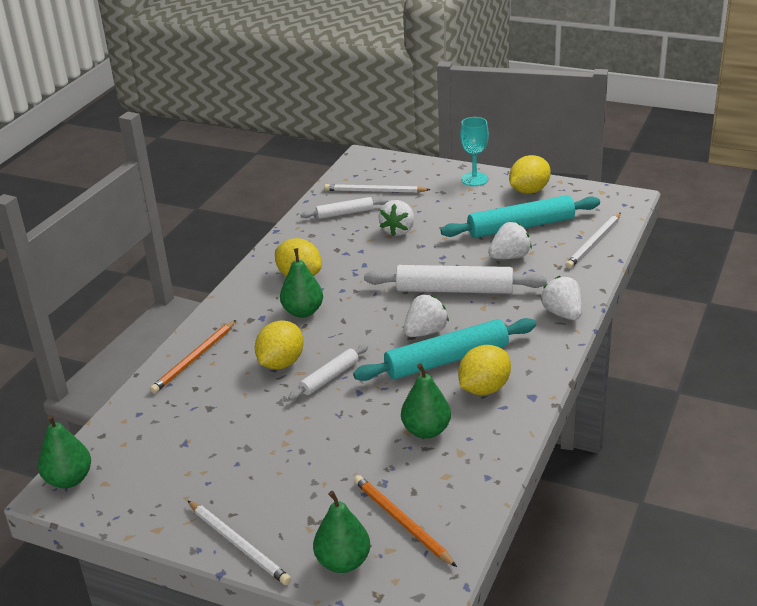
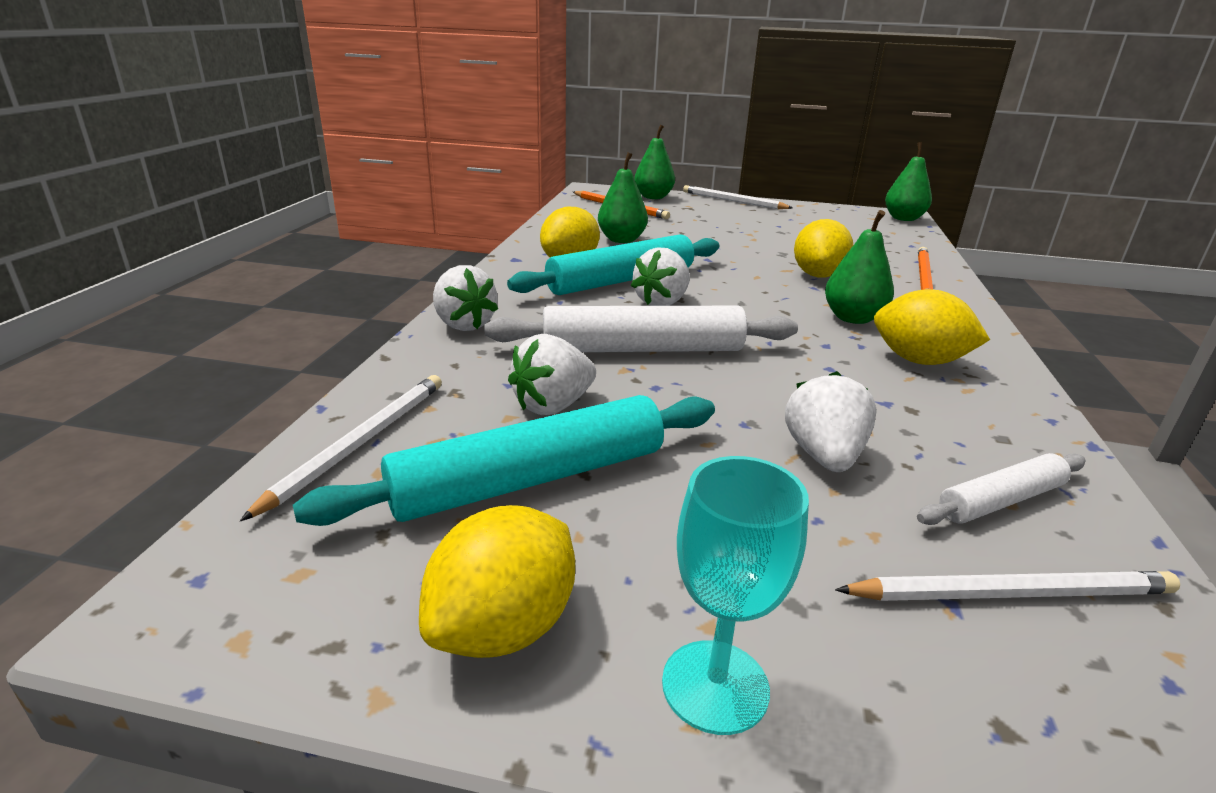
camera: 165 degrees right, 5 degrees down
white rolling pin [288,344,368,401] -> none

